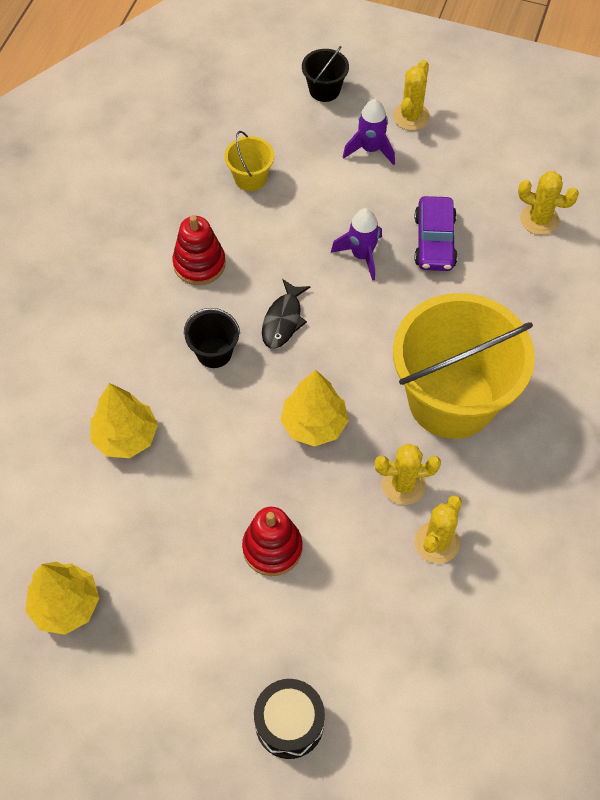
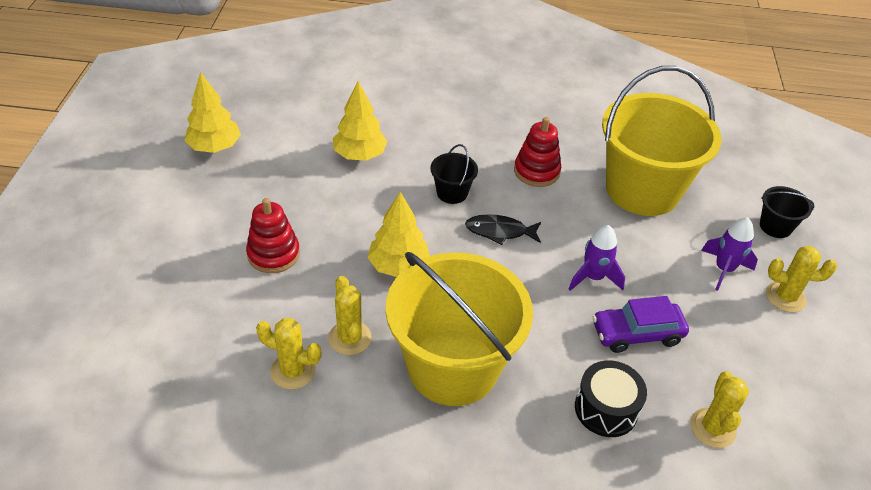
camera: 75 degrees right, 15 degrees down
yellow bucket [224,131,274,191] -> yellow bucket [602,66,722,216], size x2.42
black drum [254,679,325,759] -> black drum moved to [575,360,647,437]

